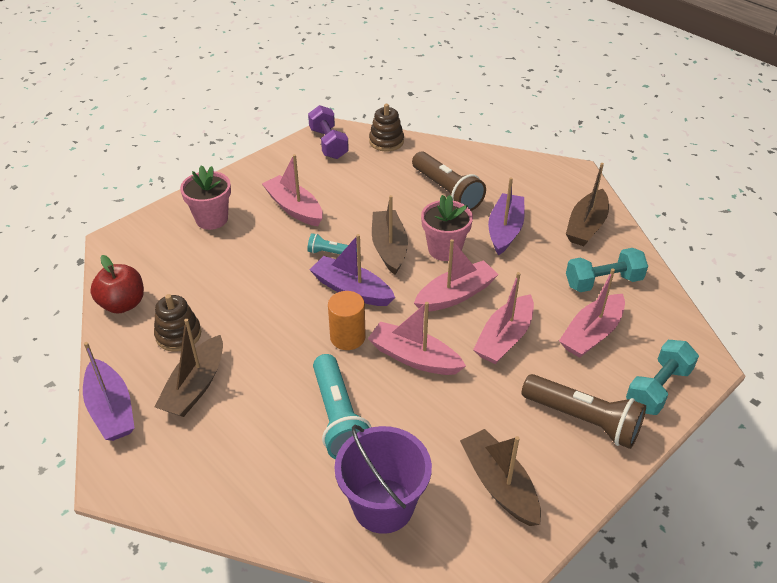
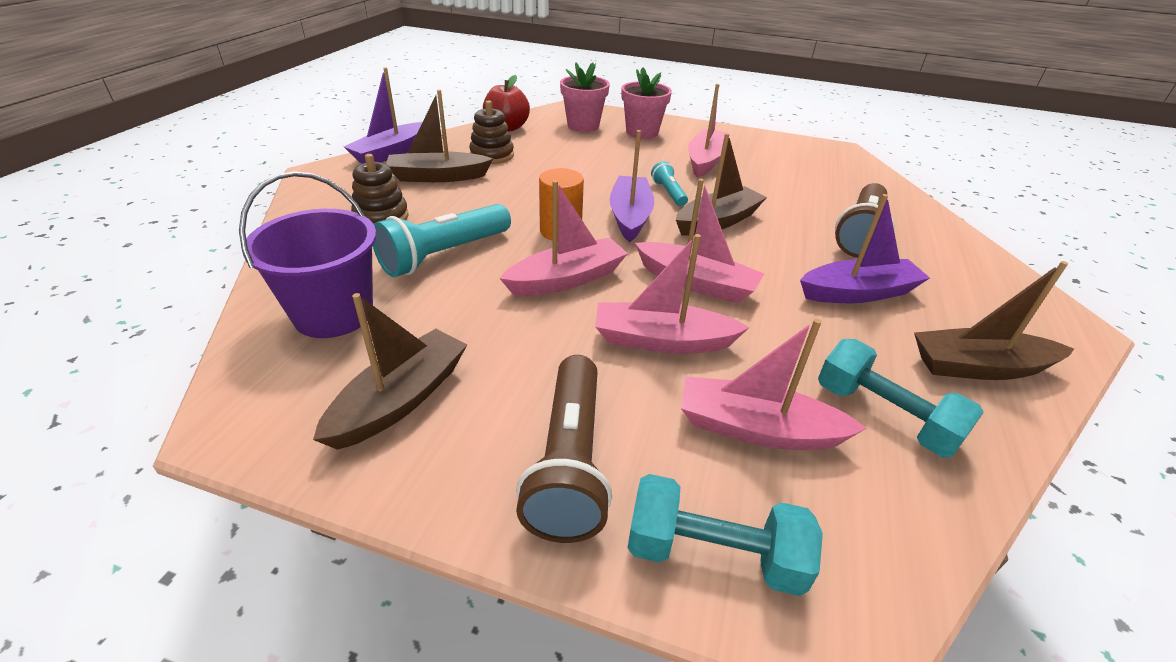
camera: 60 degrees right, 5 degrees down
purple dumbbell [308,105,349,159] -> none
pink boat [368,302,466,375] -> pink boat turned 60 degrees clockwise [499,180,628,296]
brown stacking toy [369,104,404,152] -> brown stacking toy moved to [351,154,409,224]
pink flower pot [421,195,473,261] -> pink flower pot moved to [560,62,610,132]

